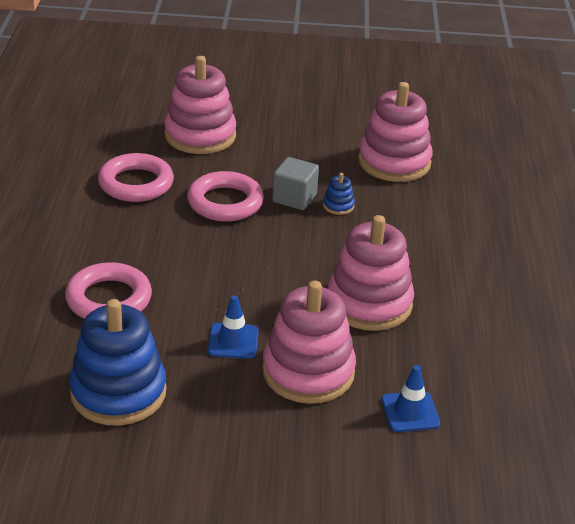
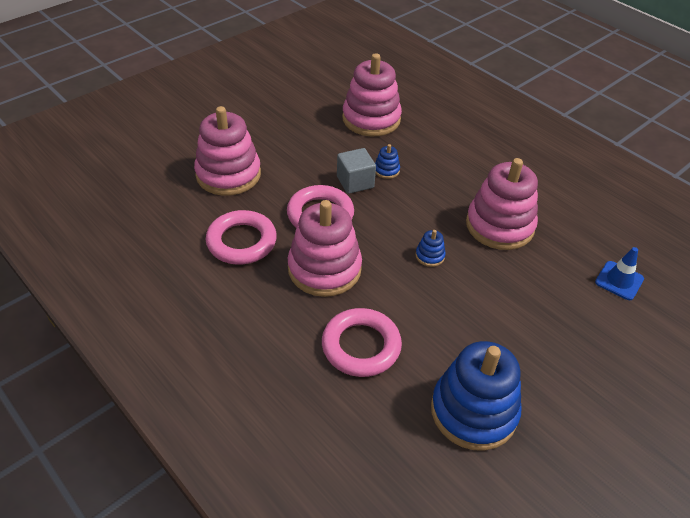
camera: 45 degrees left, 10 degrees up
blue traffic cone [208,295,259,359] -> none
pink stacking toy [262,281,356,404] -> pink stacking toy moved to [288,200,362,297]
none -> blue stacking toy [416,230,446,267]

